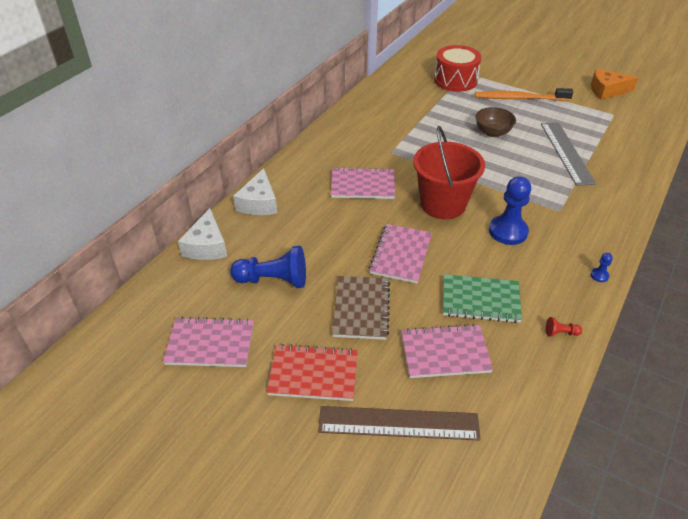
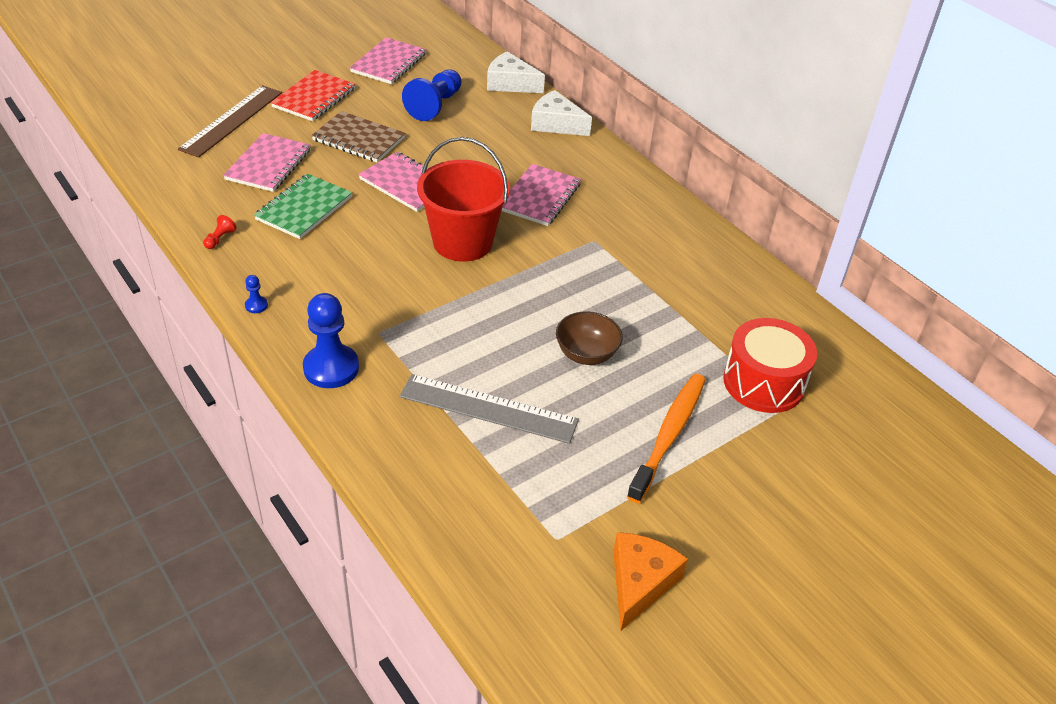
camera: 110 degrees right, 0 degrees up
blue pawn [489,176,531,245] -> blue pawn moved to [303,293,359,388]

